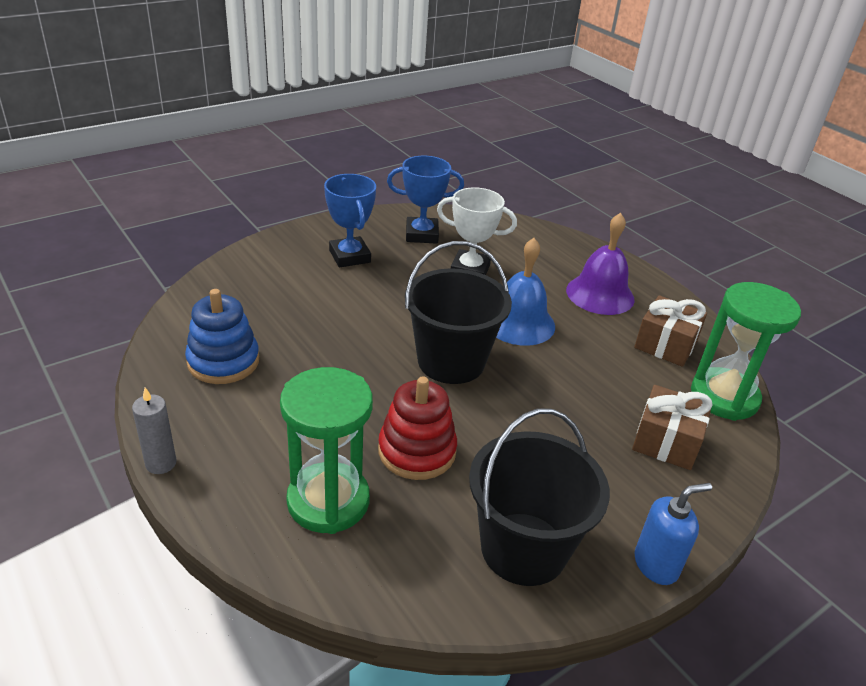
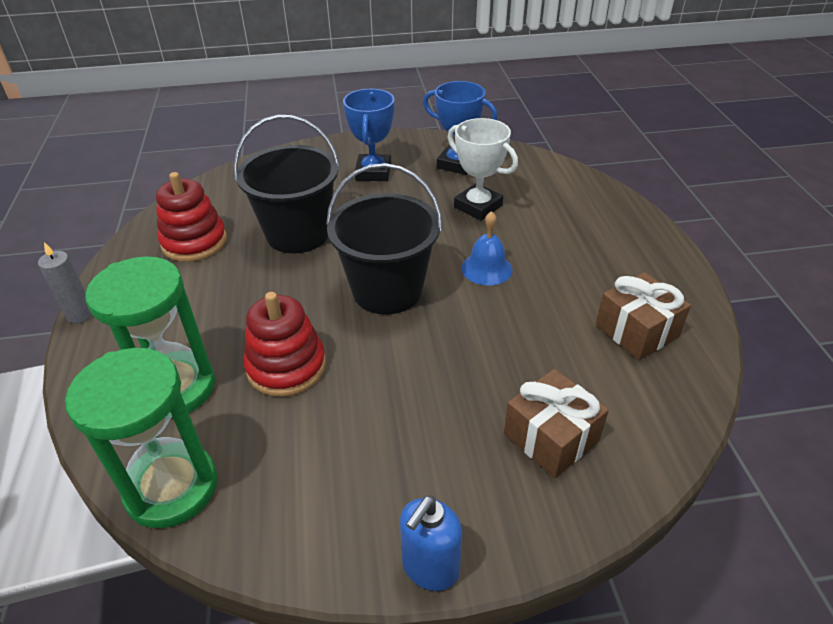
camera: 30 degrees right, 5 degrees up
blue stacking toy [185,289,259,384] -> red stacking toy [156,172,227,262]
black bucket [469,408,610,586] -> black bucket moved to [233,115,340,253]
blue bell [496,238,555,346] -> blue bell [461,211,513,286], size x0.65
purple bell [566,213,635,315] -> none
blue soap dispenser [634,483,712,585] -> blue soap dispenser turned 120 degrees clockwise [400,495,462,591]
green hourglass [691,282,801,421] -> green hourglass moved to [65,348,217,528]

